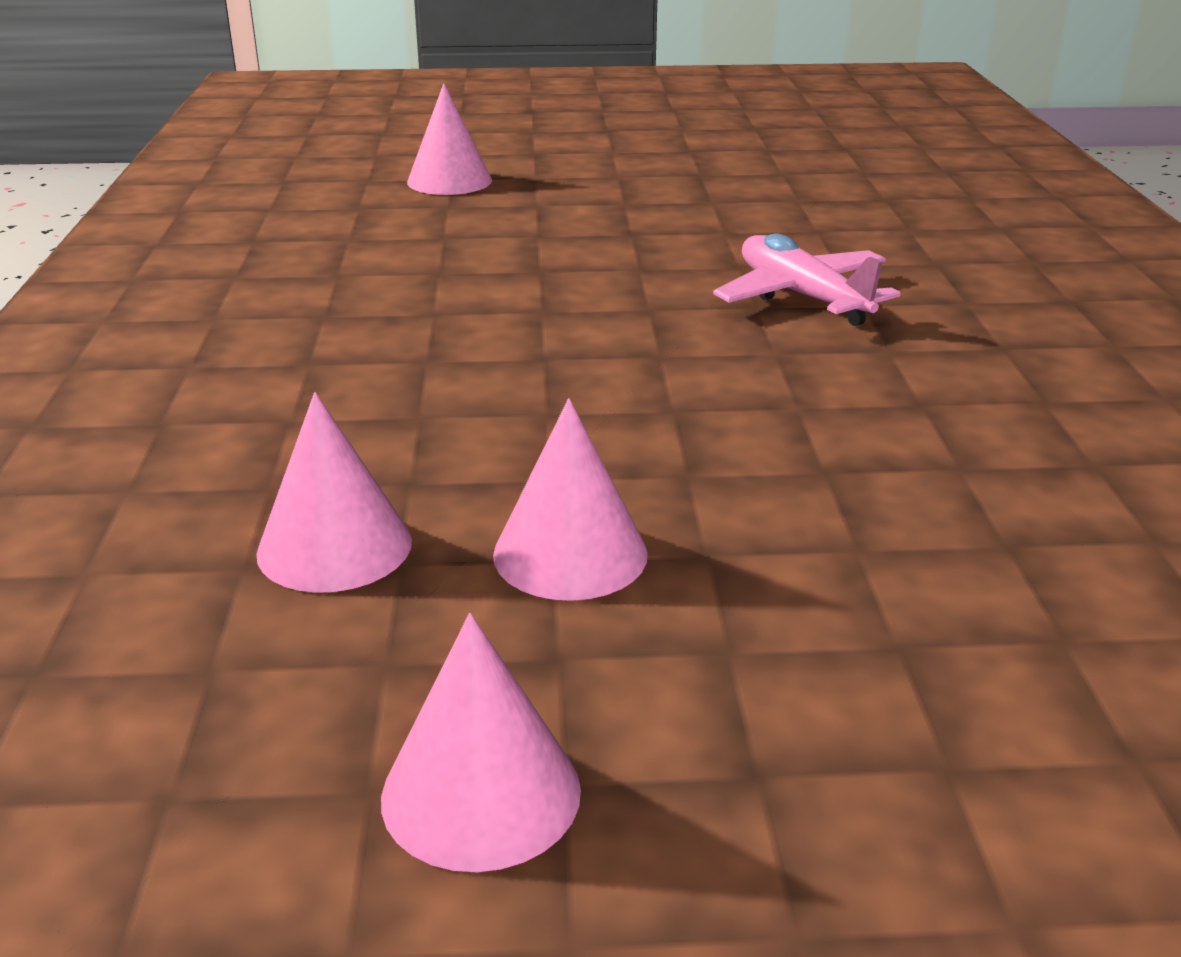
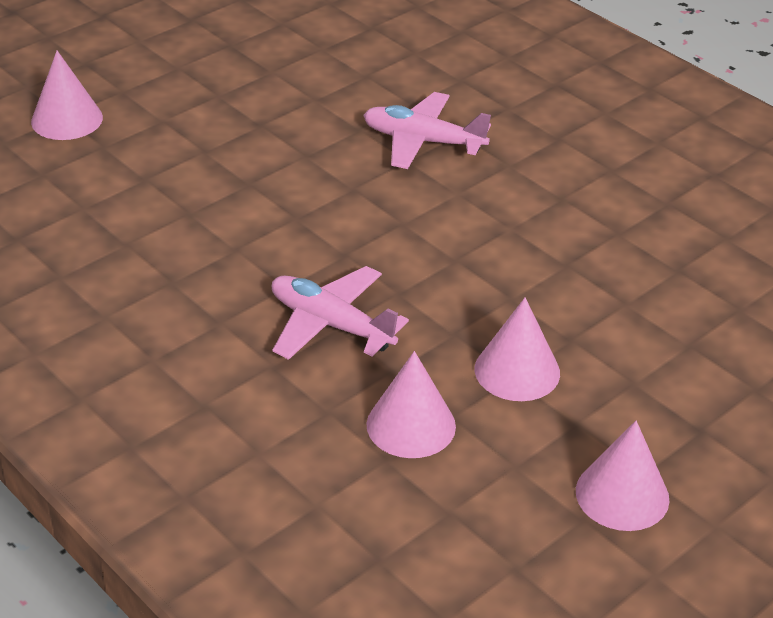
camera: 40 degrees left, 10 degrees up
none -> pink plane [272,266,409,360]

